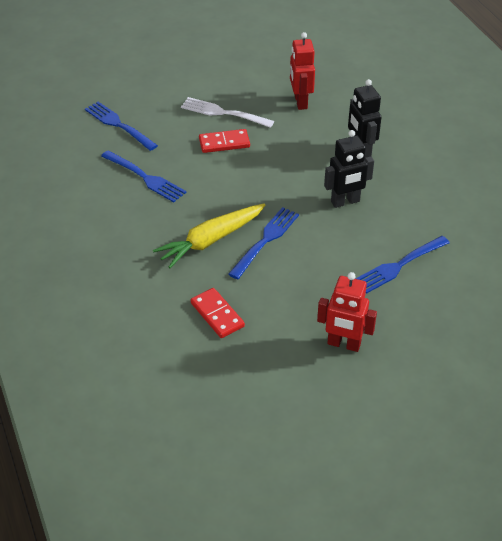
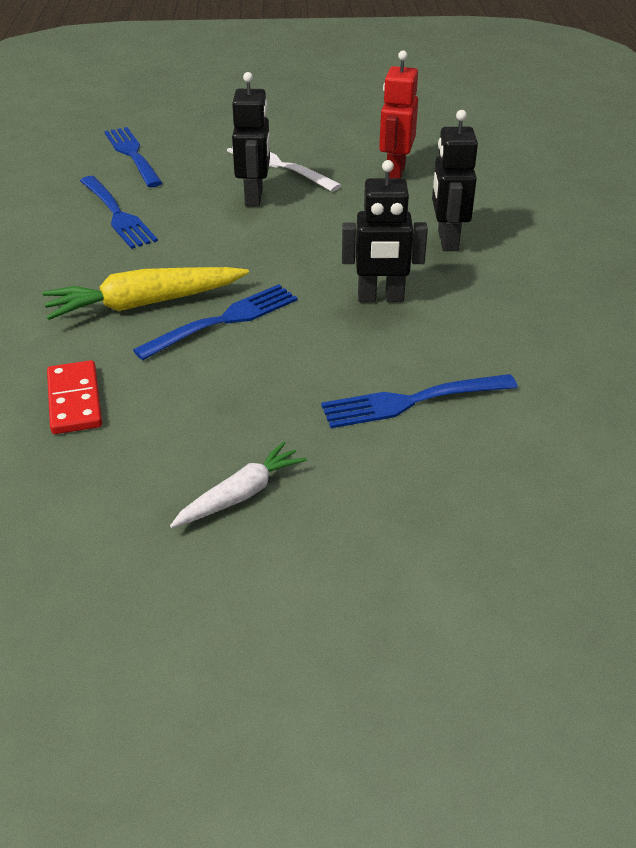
camera: 20 degrees right, 5 degrees down
red domino [199,129,250,153] -> black robot [232,72,270,207]
red robot [317,272,377,352] -> white carrot [170,442,307,528]

